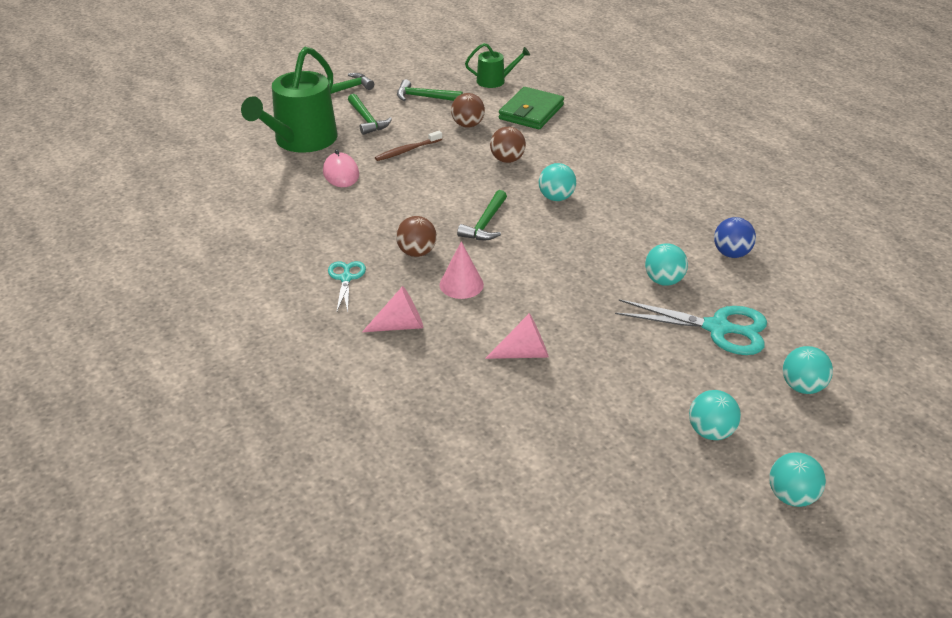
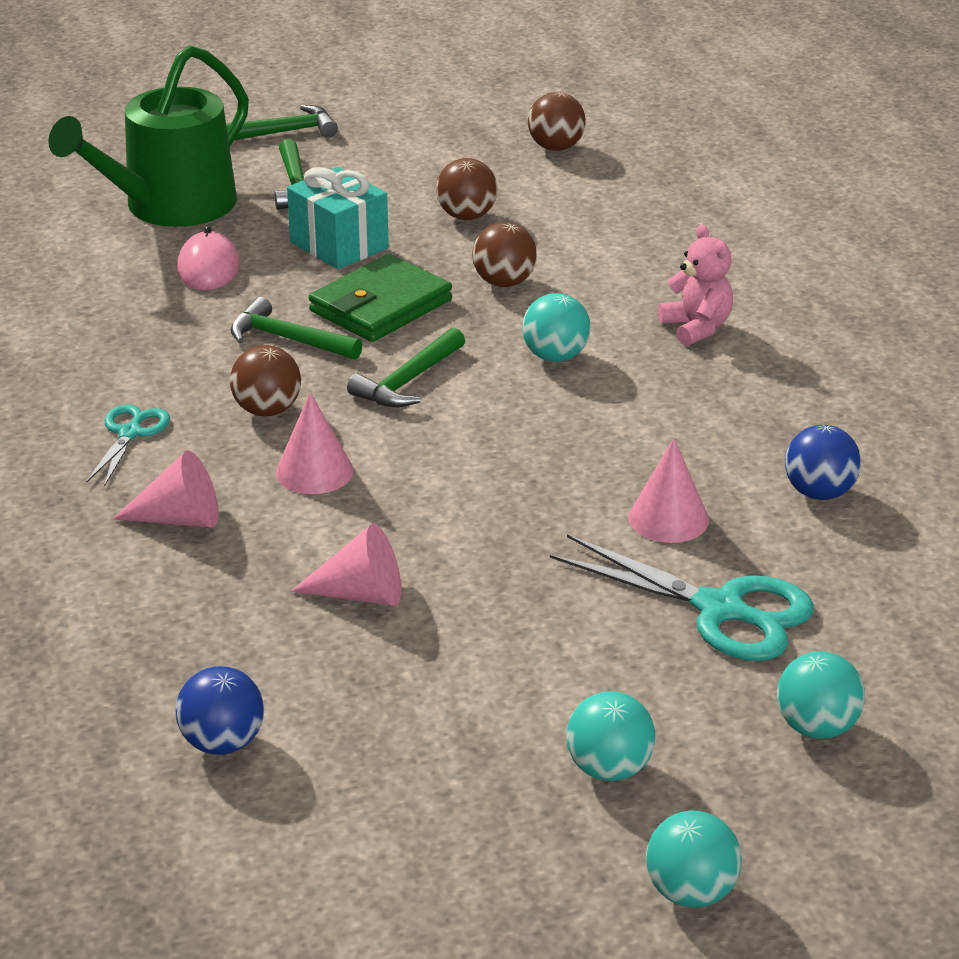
camera: 15 degrees right, 5 degrees down
brown toothbrush [375,131,442,161] -> turquoise gift [287,167,389,269]
green hammer [397,79,463,101] -> green hammer moved to [231,297,363,360]
green watering can [465,43,530,88] -> brown ball [528,92,586,151]
green wallet [499,87,564,129] -> green wallet moved to [309,254,452,342]
turquoise ball [645,243,688,286] -> pink cone [629,438,709,543]
none -> blue ball [175,666,264,755]
none -> pink teddy bear [658,224,733,346]

